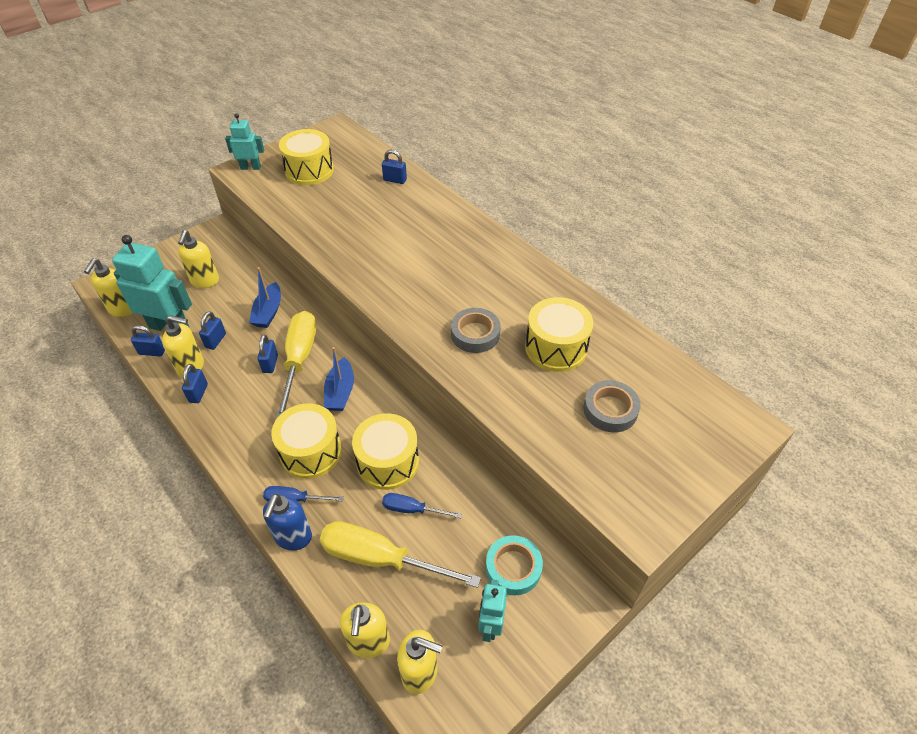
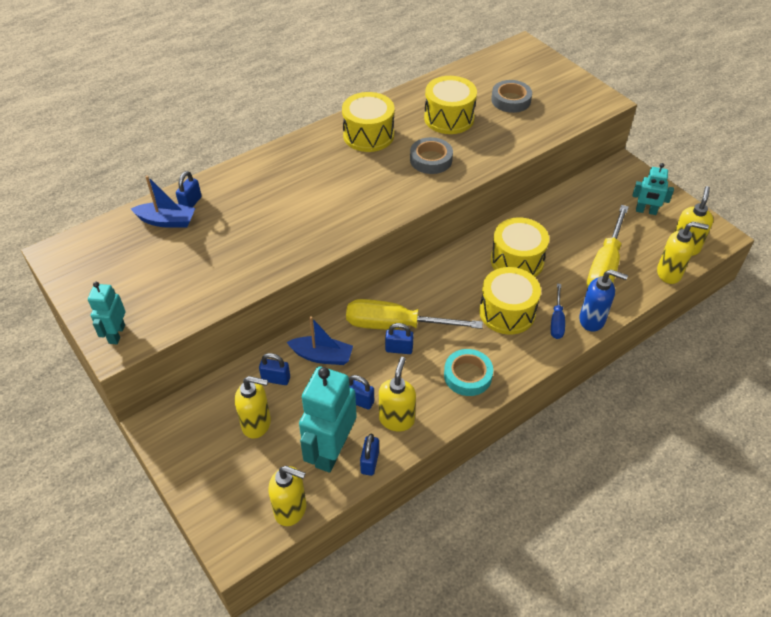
camera: 85 degrees left, 0 degrees up
blue padlock [182,364,208,403] -> blue padlock moved to [259,353,290,385]
yellow drum [279,129,334,185] -> yellow drum moved to [342,92,395,152]
blue boat [324,347,354,411] -> blue boat moved to [131,176,195,228]
blue screwdriver [382,493,462,518] -> none
turquoise tape [486,535,543,595] -> turquoise tape moved to [444,349,493,396]

